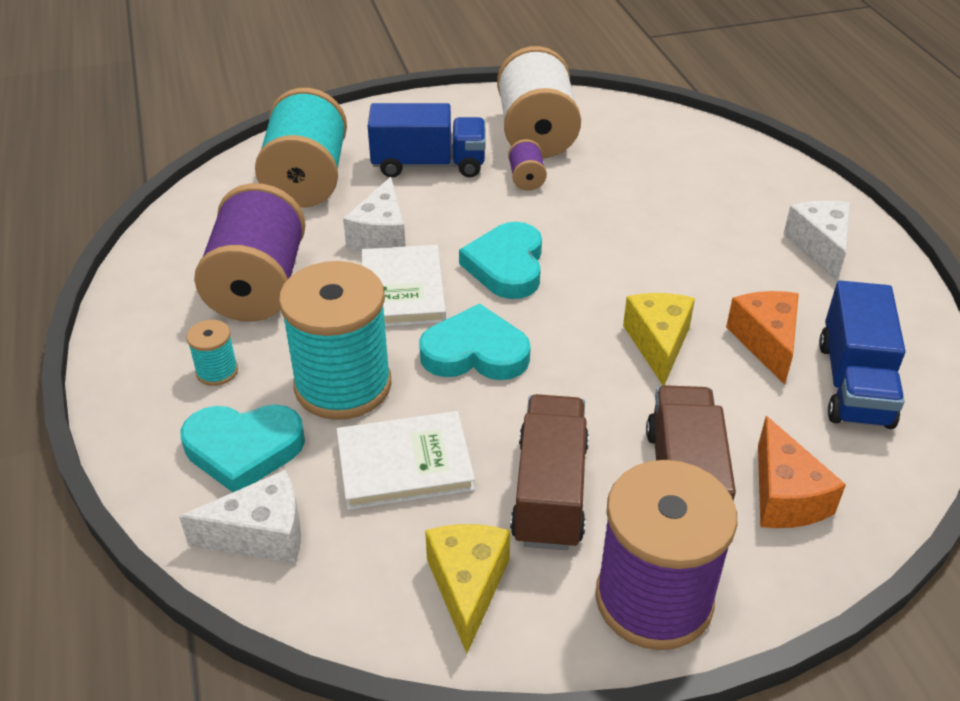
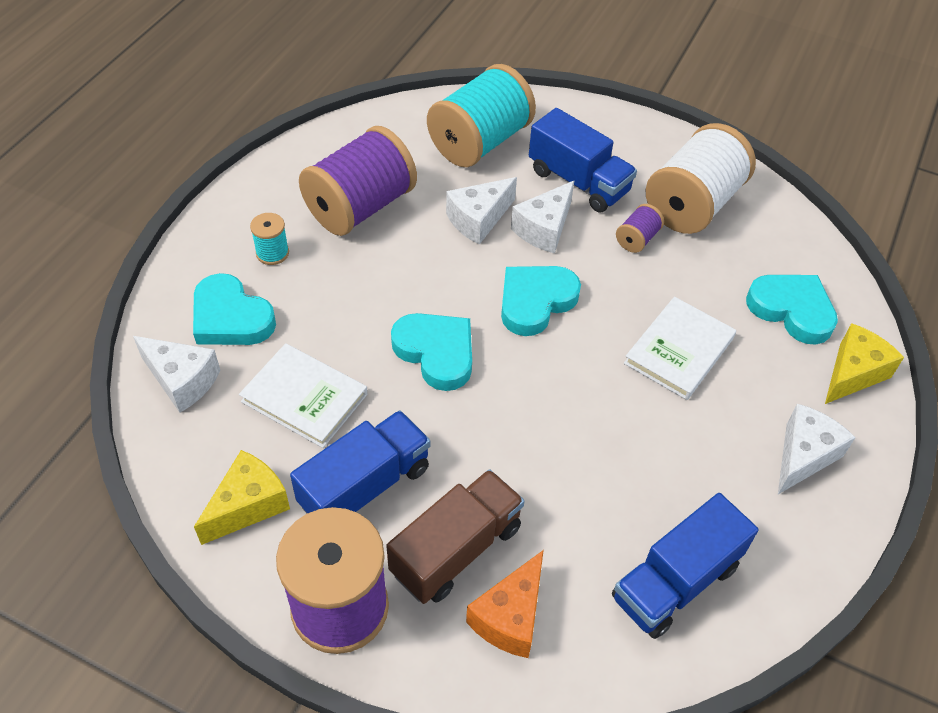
camera: 40 degrees right, 10 degrees up
turquoise spool [279,261,392,420] -> none
white book [361,245,446,327] -> white book moved to [624,297,736,400]
brown truck [510,394,589,550] -> blue truck [290,410,430,513]
yellow cheese [623,293,695,386] -> yellow cheese moved to [825,323,904,404]
orange cheese [726,291,799,385] -> none
none -> white cheese [511,181,574,253]
none -> turquoise heart [746,275,838,345]

